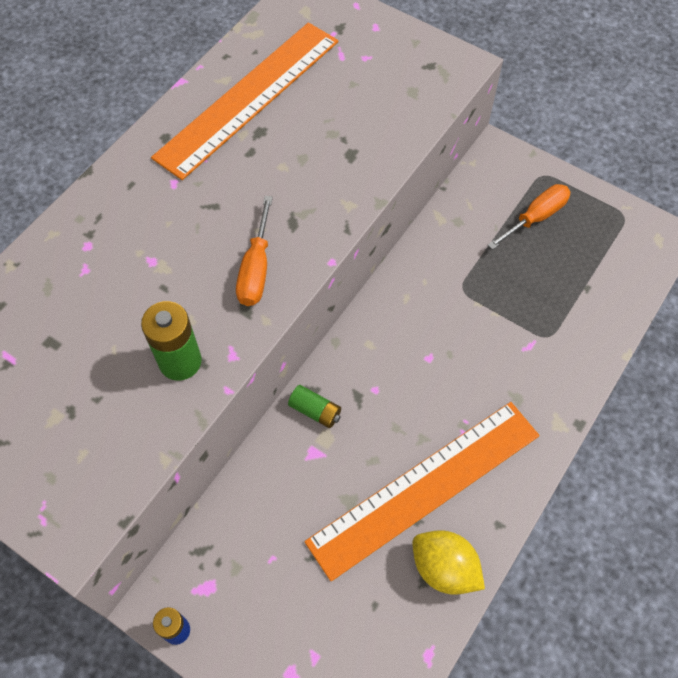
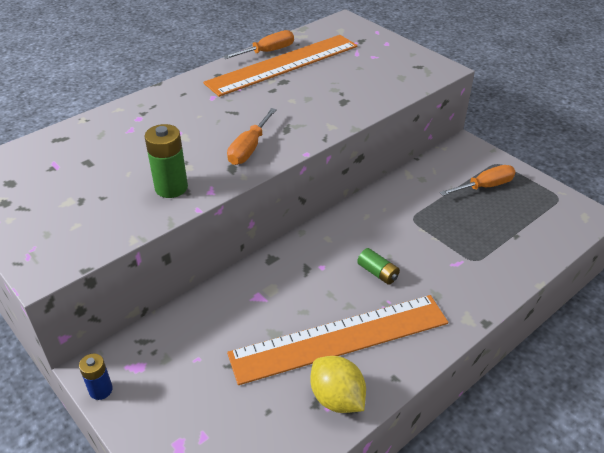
camera: 15 degrees right, 20 degrees down
green battery [288,385,341,428] -> green battery moved to [357,248,400,285]
none -> orange screwdriver [223,30,294,59]

